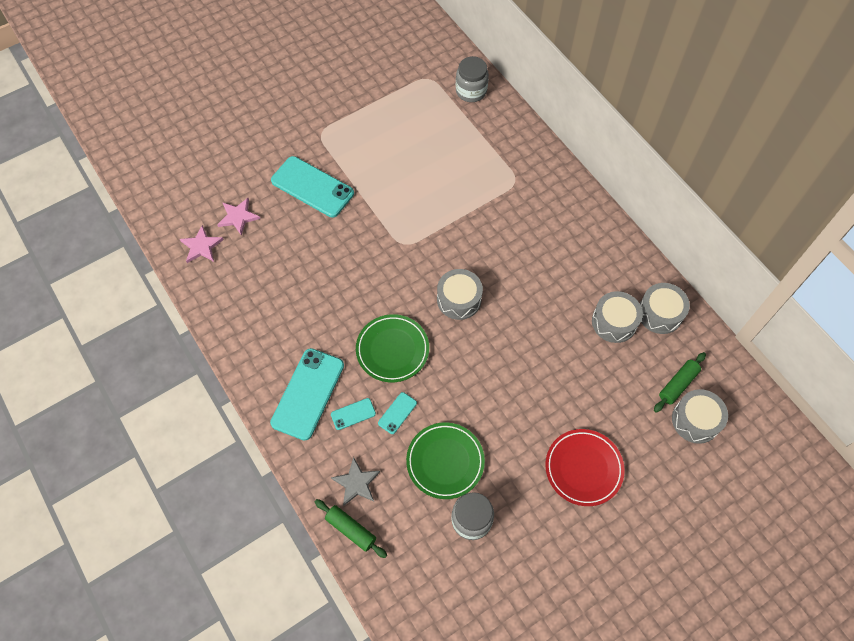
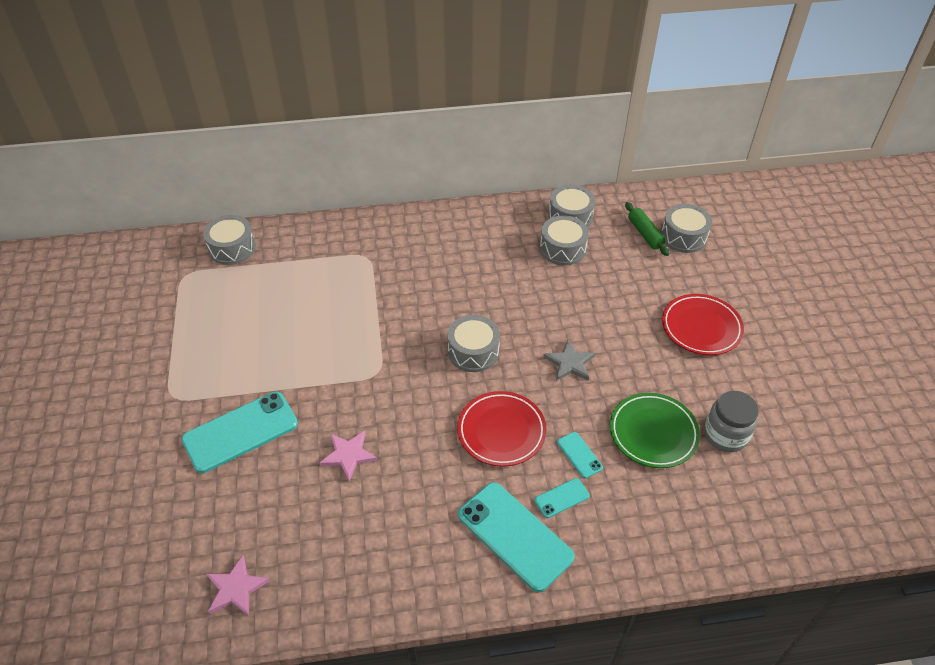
camera: 65 degrees left, 15 degrees down
pink star [217,198,260,236] -> pink star moved to [320,431,377,481]
green rolling pin [315,499,387,558] -> none
turquoise phone [331,398,376,430] -> turquoise phone turned 60 degrees clockwise [534,478,590,518]
grey star [331,457,380,506] -> grey star moved to [543,340,595,381]
green plate [356,314,429,382] -> red plate [457,391,547,466]
grey jar [456,56,489,102] -> grey drum [203,215,256,265]

